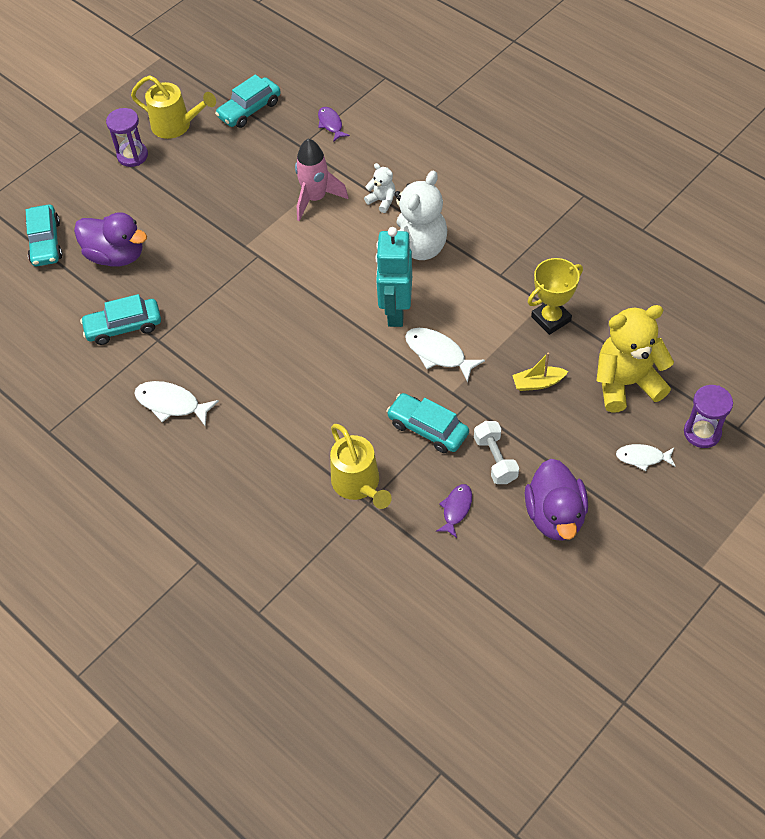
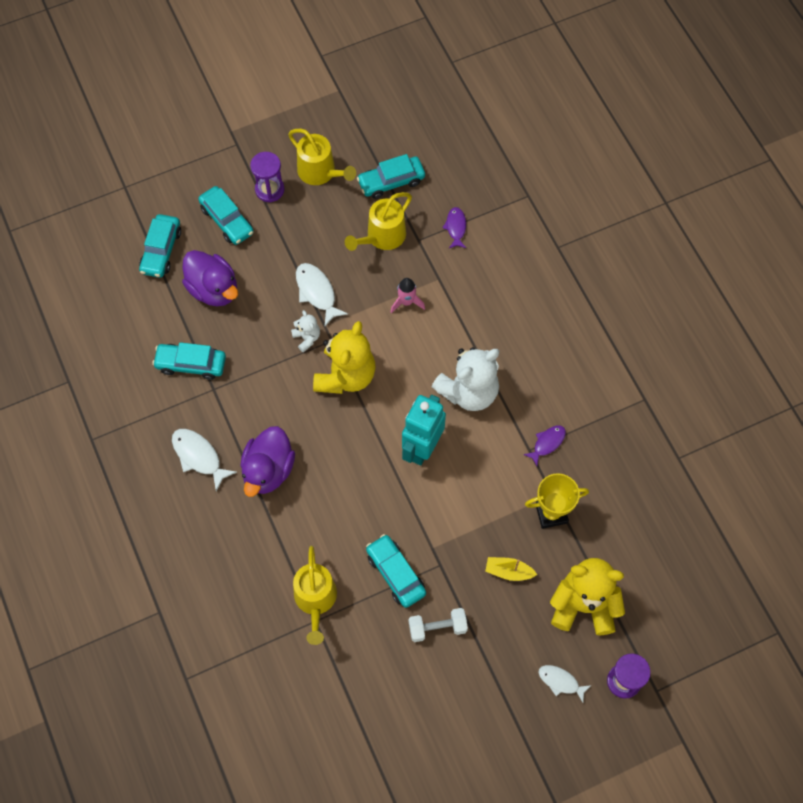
camera: 20 degrees right, 10 degrees up
pink rocket [295,139,348,221] -> pink rocket [391,278,425,313], size x0.63
white teddy bear [364,163,396,213] -> white teddy bear moved to [291,310,320,352]
white fish [405,328,485,383] -> white fish moved to [296,263,348,326]
purple fish [436,484,472,538] -> purple fish moved to [523,425,566,466]
white dumbbell [474,421,519,484] -> white dumbbell turned 75 degrees clockwise [409,608,468,642]
purple duck [525,459,588,541] -> purple duck moved to [241,426,295,497]
none -> turquoise car [198,186,254,245]
none -> yellow teddy bear [313,321,376,394]
none -> yellow watering can [345,192,412,251]

